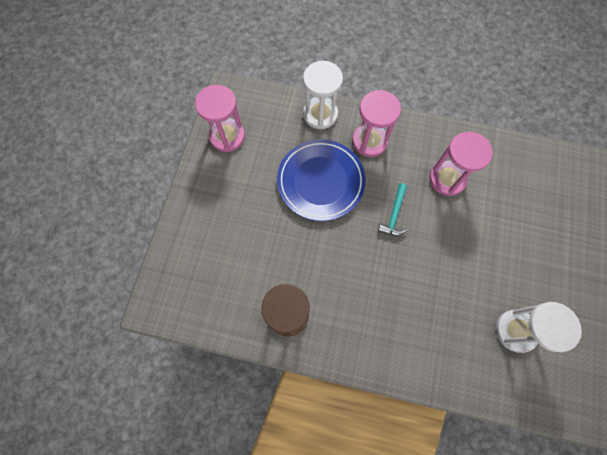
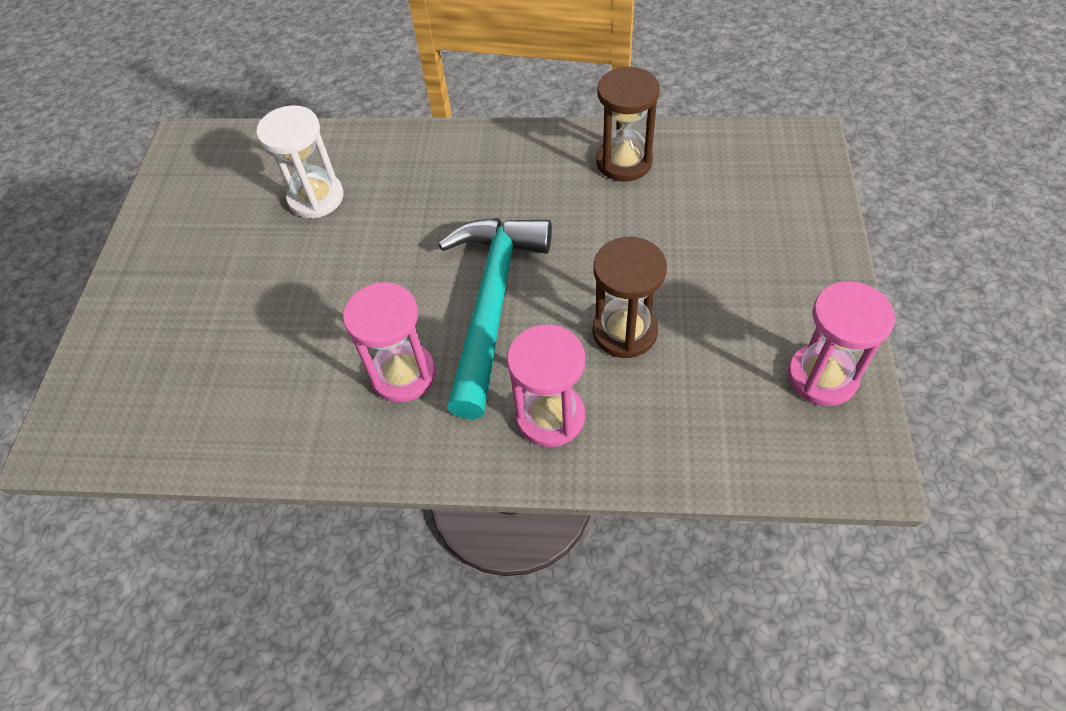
camera: 175 degrees right, 15 degrees down
blue plate [277,139,366,221] -> brown hourglass [593,237,667,358]
white hourglass [303,61,343,129] -> none
turquoise hammer [378,183,408,236] -> turquoise hammer [438,218,552,419], size x2.47

